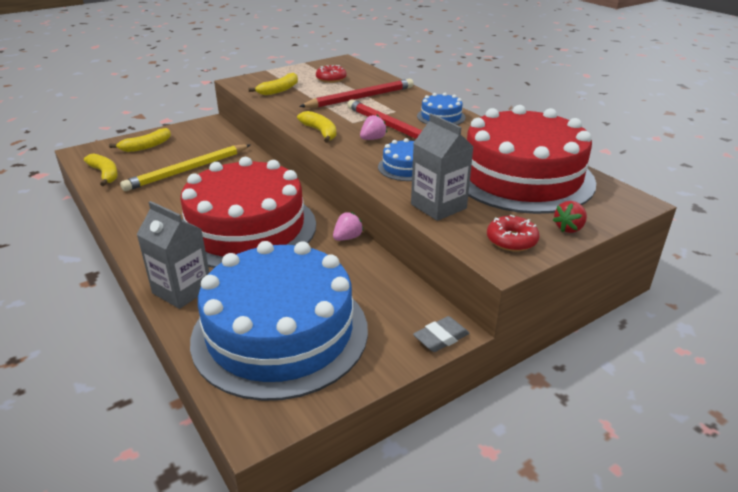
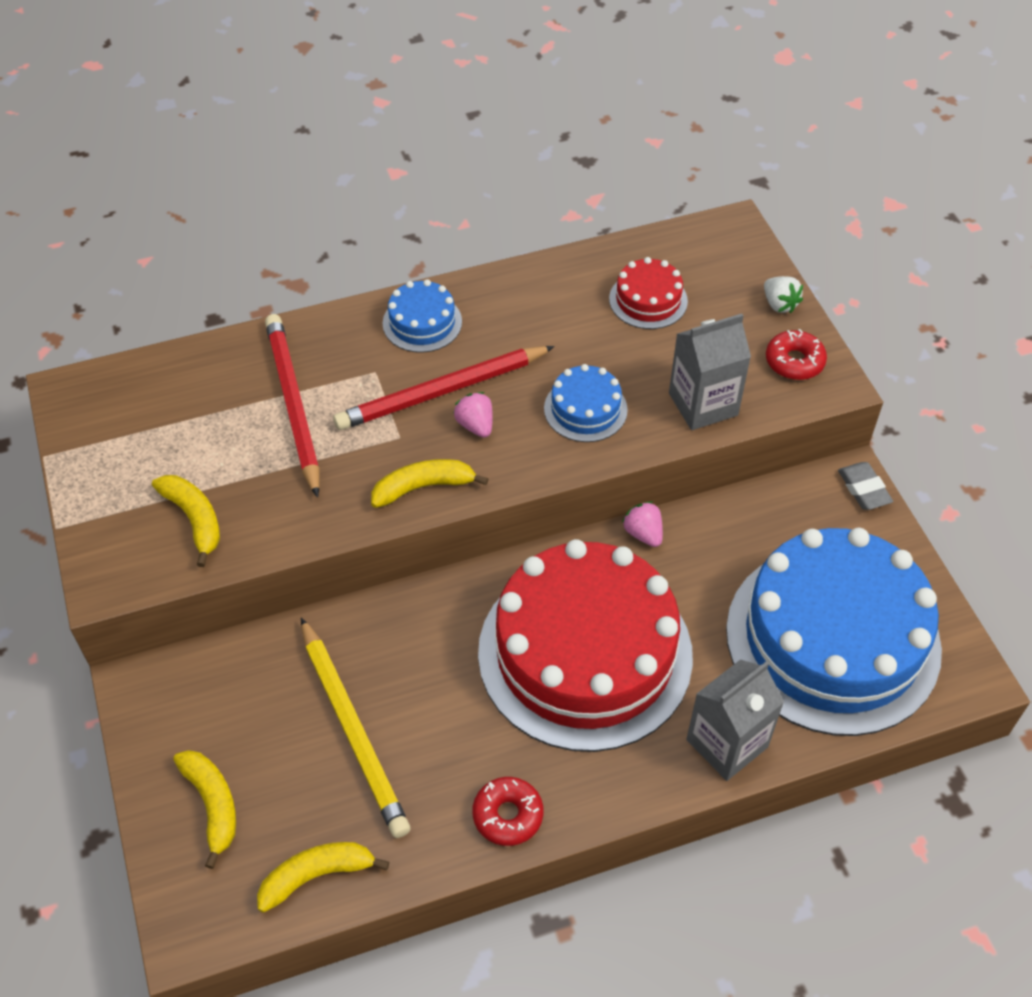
camera: 75 degrees left, 20 degrees up
red donut [316,65,347,83] -> red donut moved to [473,777,543,846]
red cake [467,105,596,214] -> red cake [609,257,688,329], size x0.42
red strawberry [553,201,587,233] -> white strawberry [764,276,803,313]

